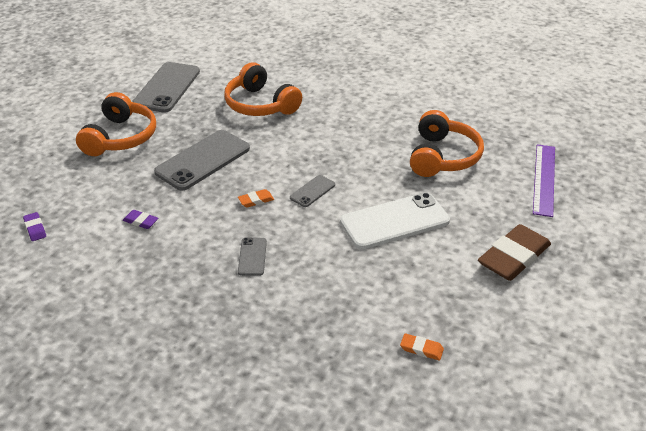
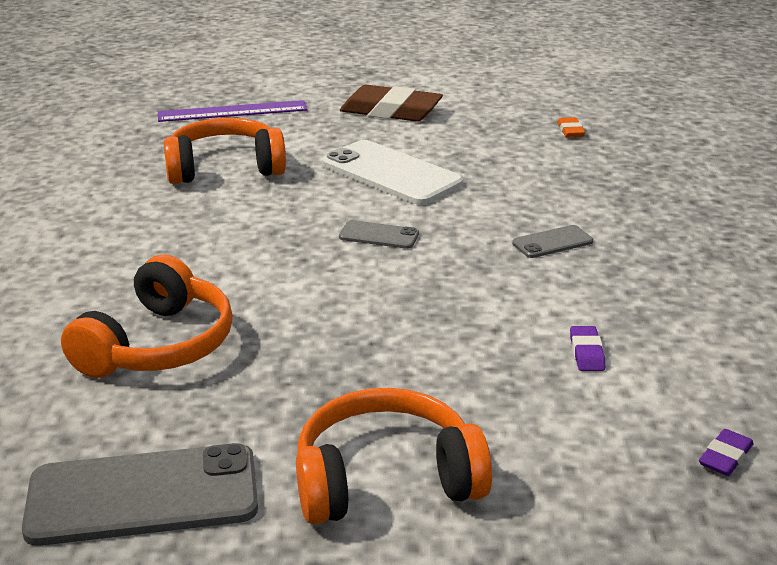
camera: 115 degrees left, 10 degrees down
grey phone [154,130,250,191] -> none
orange eraser [238,189,274,208] -> none

